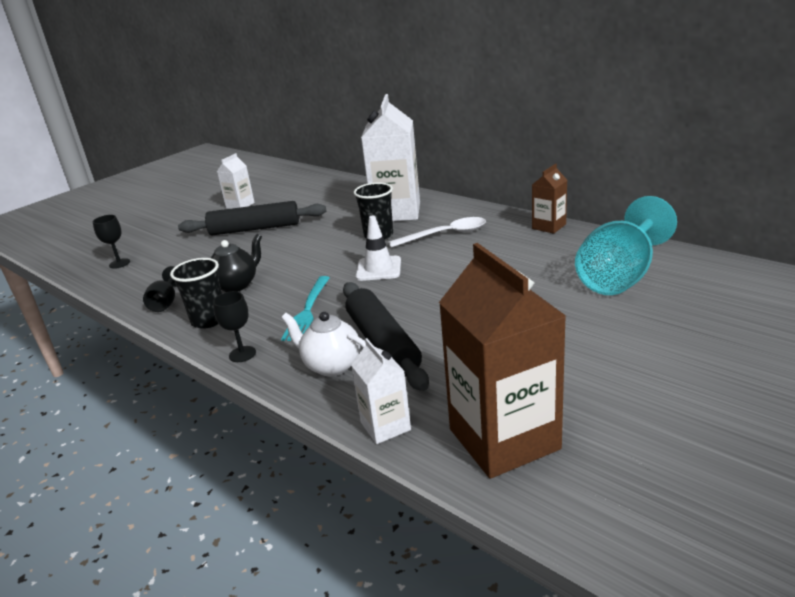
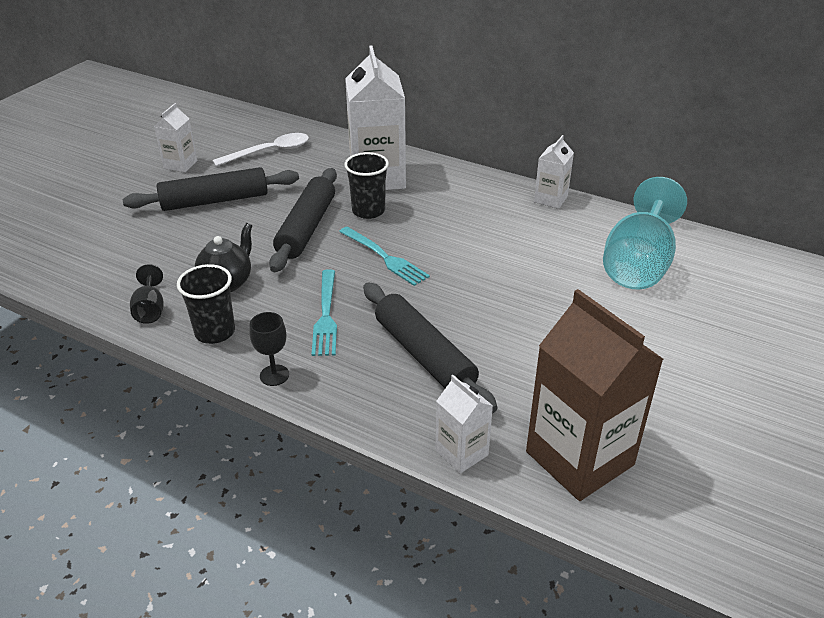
camera: 15 degrees left, 10 degrees up
black goblet [93,215,130,269] -> none
white teapot [281,312,366,376] -> none
white traffic cone [356,216,401,281] -> turquoise fork [339,226,430,286]
white spoon [388,217,486,248] -> white spoon moved to [212,133,309,166]
brown carton [532,164,567,234] -> white carton [534,135,574,209]
none -> black rolling pin [269,168,337,272]

